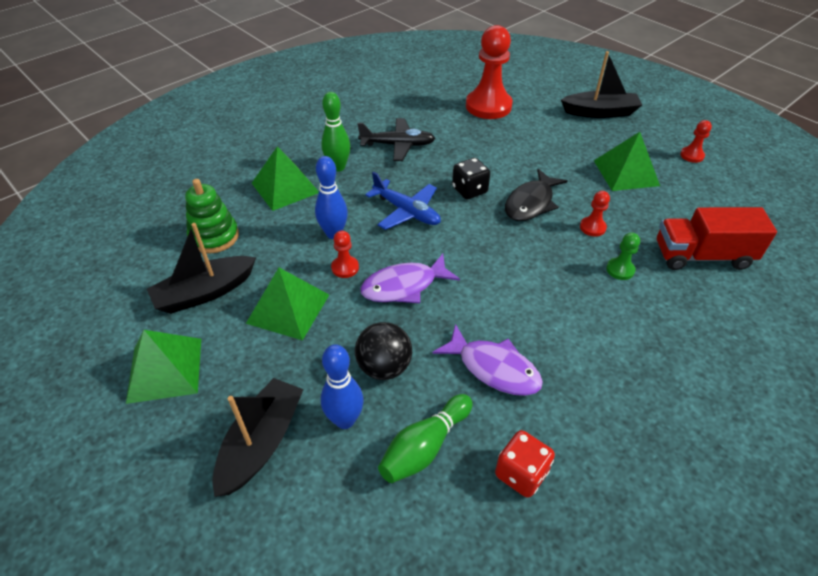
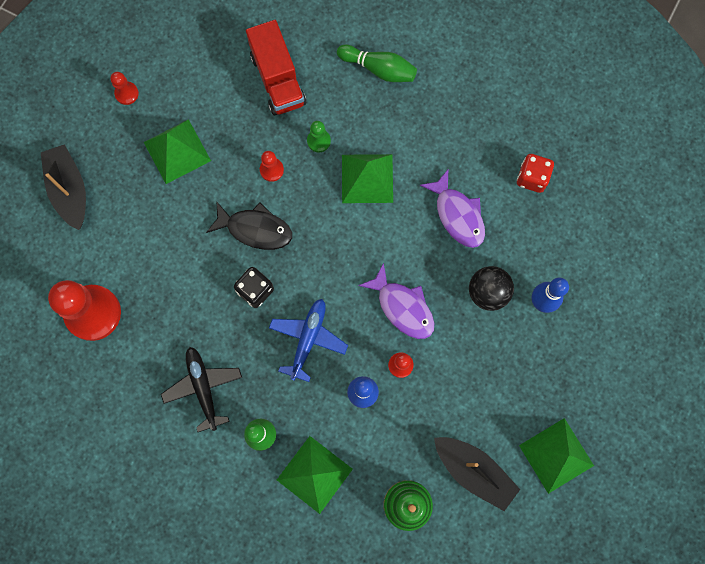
camera: 110 degrees left, 30 degrees up
black boat [212,378,304,497] -> none
green pyramid [246,268,329,340] -> green pyramid moved to [342,154,393,203]
green bowling pin [378,394,473,483] -> green bowling pin moved to [337,45,417,82]
purple fish [432,324,543,396] -> purple fish turned 135 degrees clockwise [420,168,485,248]

